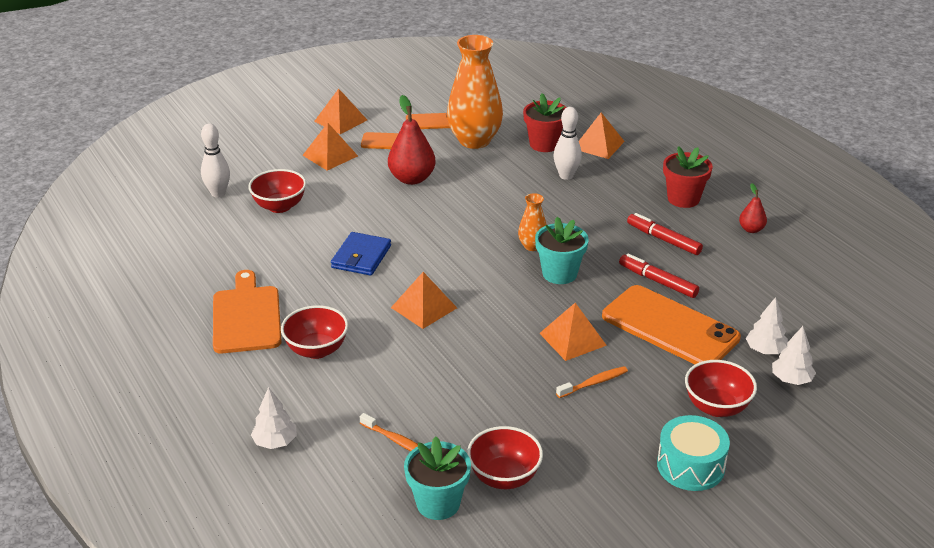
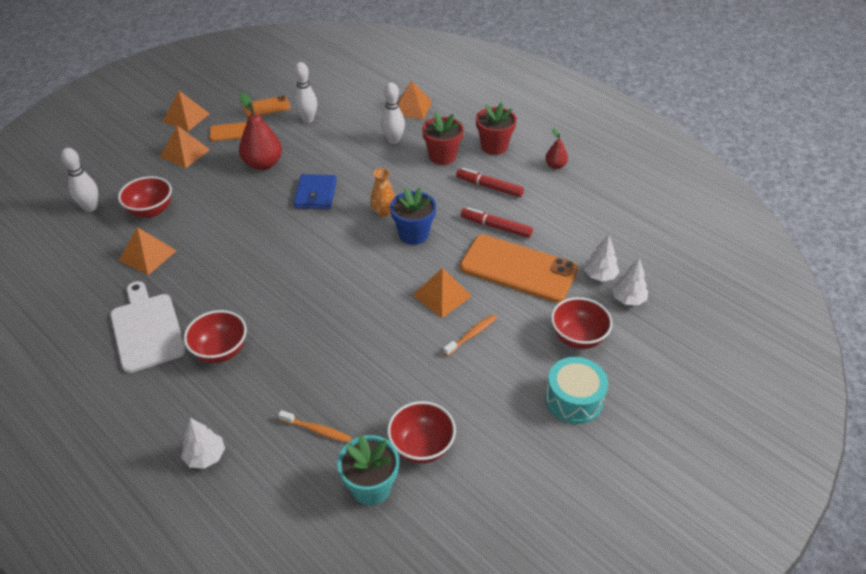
camera: 15 degrees left, 10 degrees up
orange cutting board [213,270,282,353] -> white cutting board [110,281,186,373]
blue wallet [331,232,391,276] -> blue wallet moved to [294,174,337,209]
orange pyramid [391,272,457,329] -> orange pyramid moved to [118,227,177,275]
orange vase [447,35,503,149] -> white bowling pin [294,62,317,123]
red flower pot [523,93,567,152] -> red flower pot moved to [422,112,464,165]
turquoise flower pot [535,217,589,284] -> blue flower pot [390,187,436,245]

